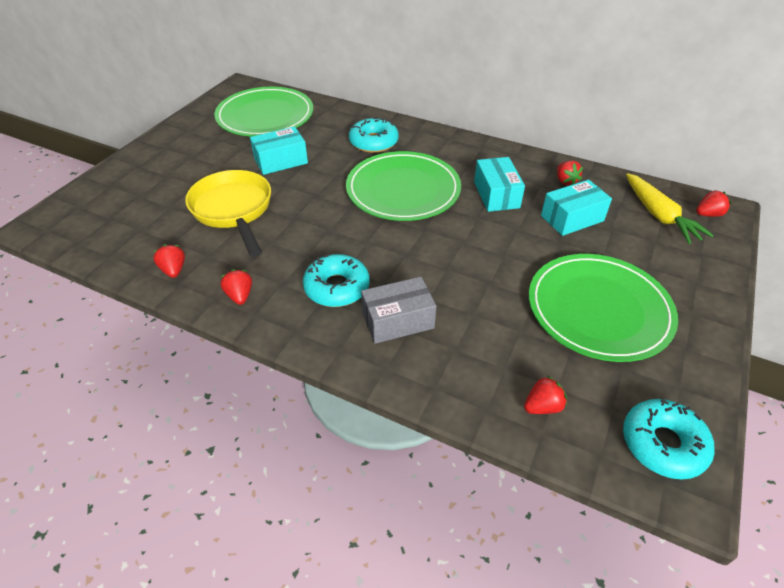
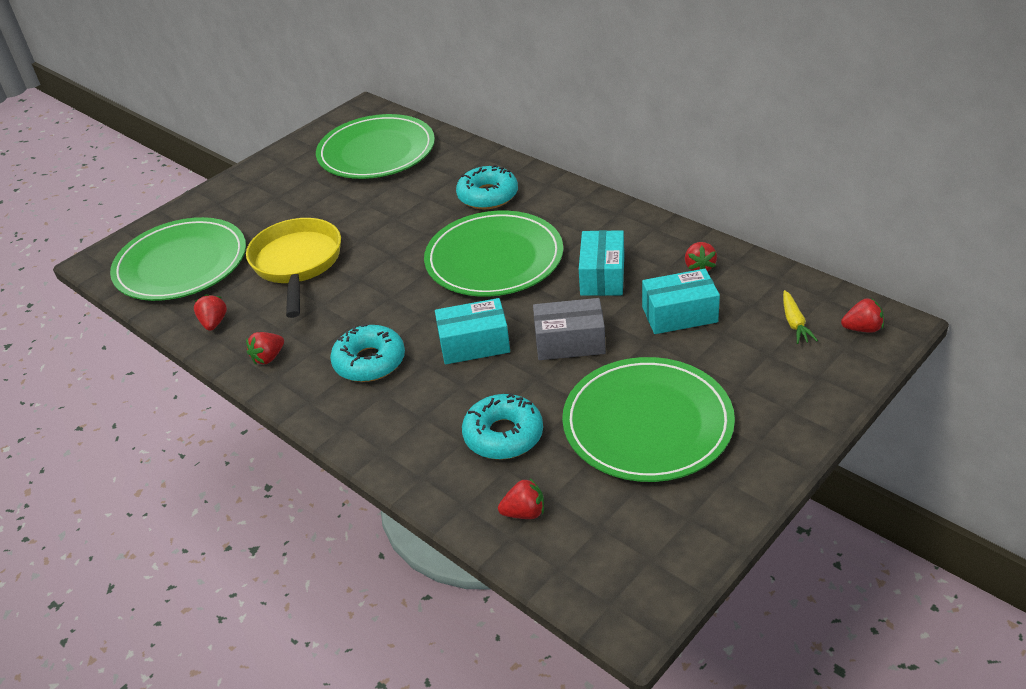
camera: 20 degrees right, 5 degrees down
red strawberry [220,269,252,305] -> red strawberry turned 135 degrees counterclockwise [246,332,284,364]
turquoise box [250,127,308,175] -> turquoise box moved to [435,298,510,364]
grey box [361,277,436,344] -> grey box moved to [533,298,606,360]
turquoise donut [623,399,715,480] -> turquoise donut moved to [462,393,543,460]
yellow carrot [626,173,714,244] -> yellow carrot [783,290,818,344], size x0.55
none -> green plate [110,217,246,301]

